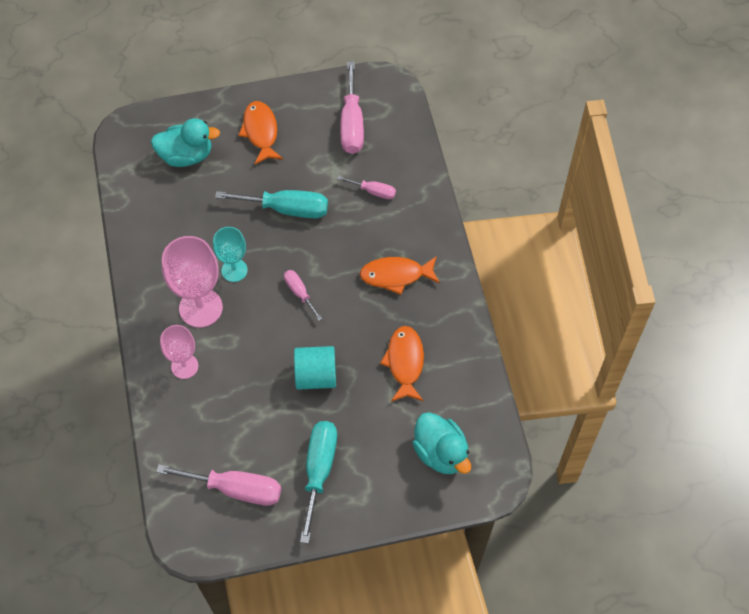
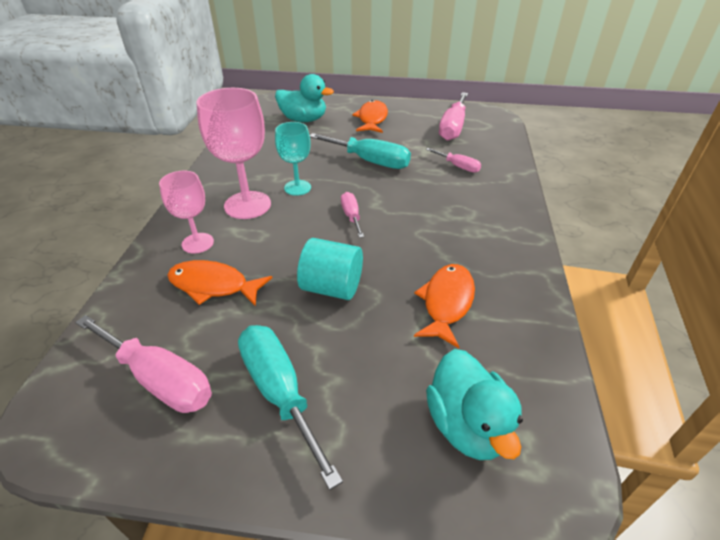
camera: 20 degrees right, 20 degrees down
turquoise screwdriver [300,421,337,544] -> turquoise screwdriver turned 60 degrees counterclockwise [238,325,343,490]
orange fish [360,256,440,295] -> orange fish moved to [167,260,272,306]

